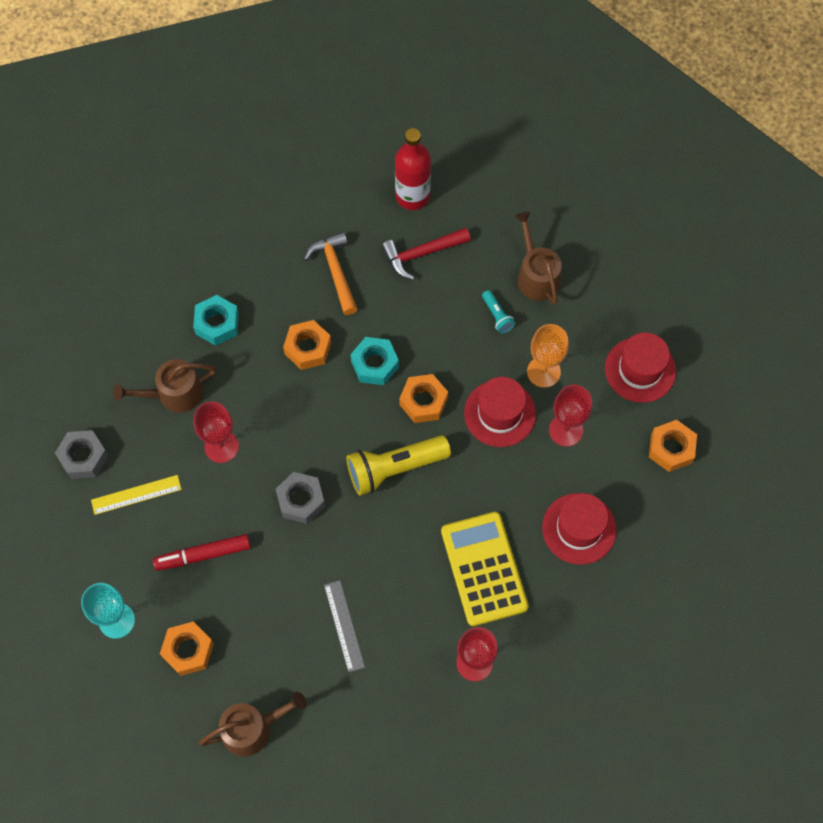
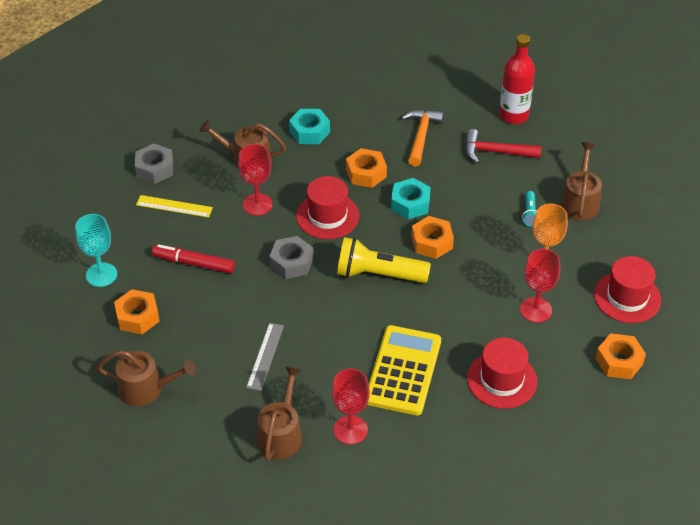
camera: 30 degrees right, 20 degrees down
red hat [464,377,536,447] -> red hat moved to [296,176,359,239]
none -> brown watering can [257,366,302,461]

